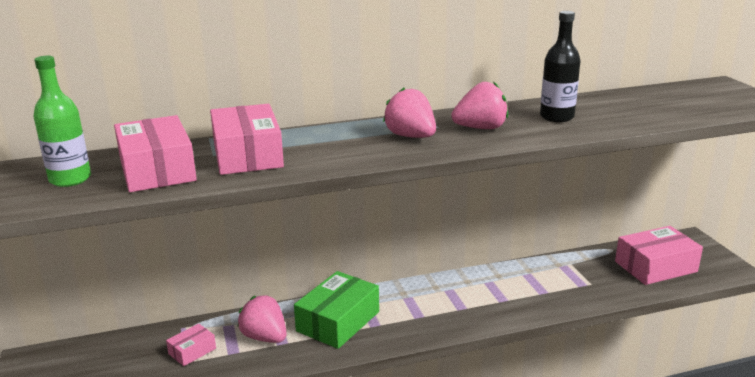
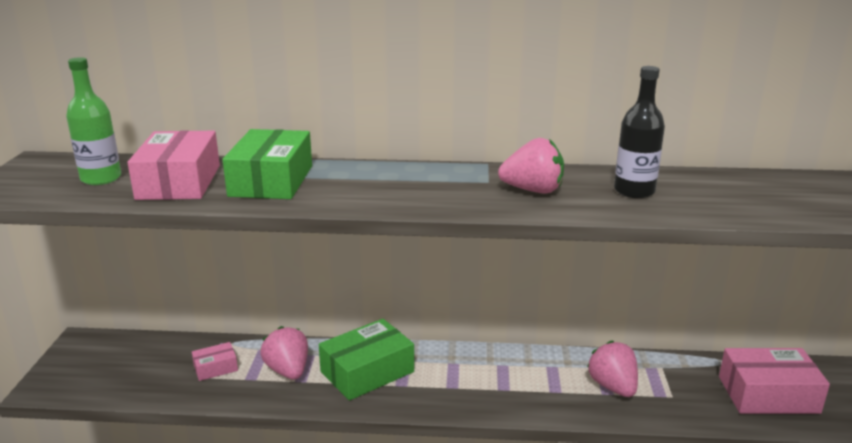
camera: 20 degrees right, 0 degrees up
pink box [210,104,284,175] -> green box [222,129,312,199]
pink strawberry [383,88,436,138] -> pink strawberry moved to [587,341,638,397]

